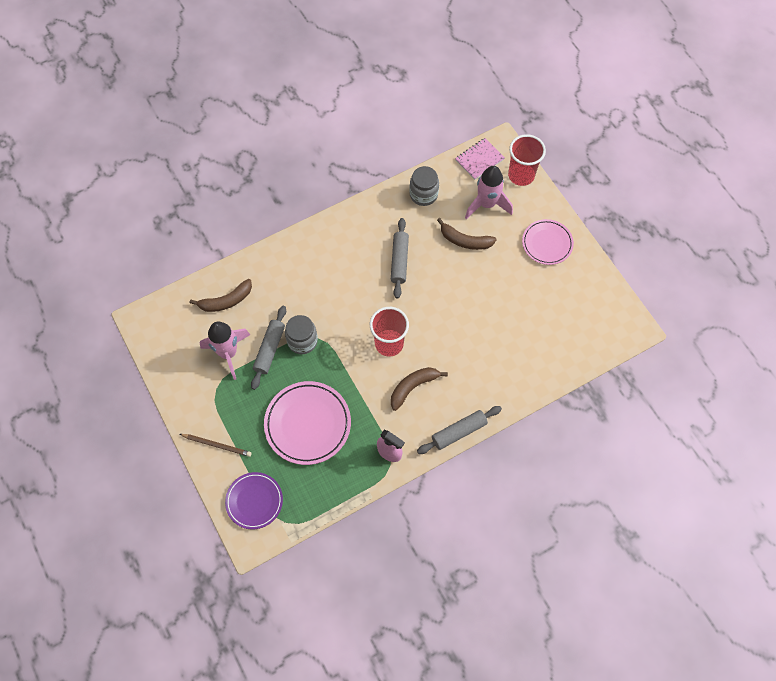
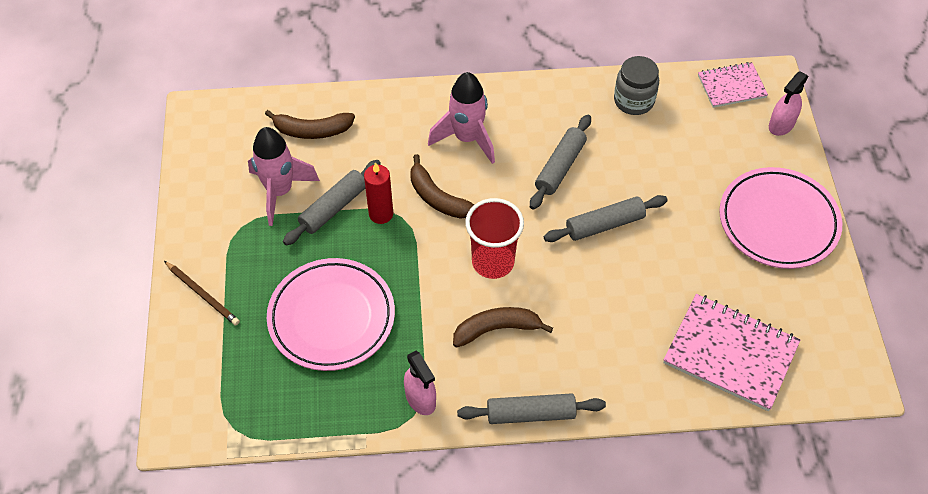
camera: 25 degrees right, 10 degrees down
purple plate [225,472,283,529] -> none
grey jar [285,315,318,354] -> red candle [364,162,393,224]
brown banana [437,218,497,250] -> brown banana moved to [410,154,474,219]
pink rocket [465,166,513,219] -> pink rocket moved to [428,72,495,164]
red cup [508,134,546,186] -> pink spray bottle [769,71,809,136]
pink plate [522,219,574,265] -> pink plate [719,167,842,269], size x1.56
none -> grey rolling pin [544,195,668,242]
none -> pink notebook [663,294,800,411]

